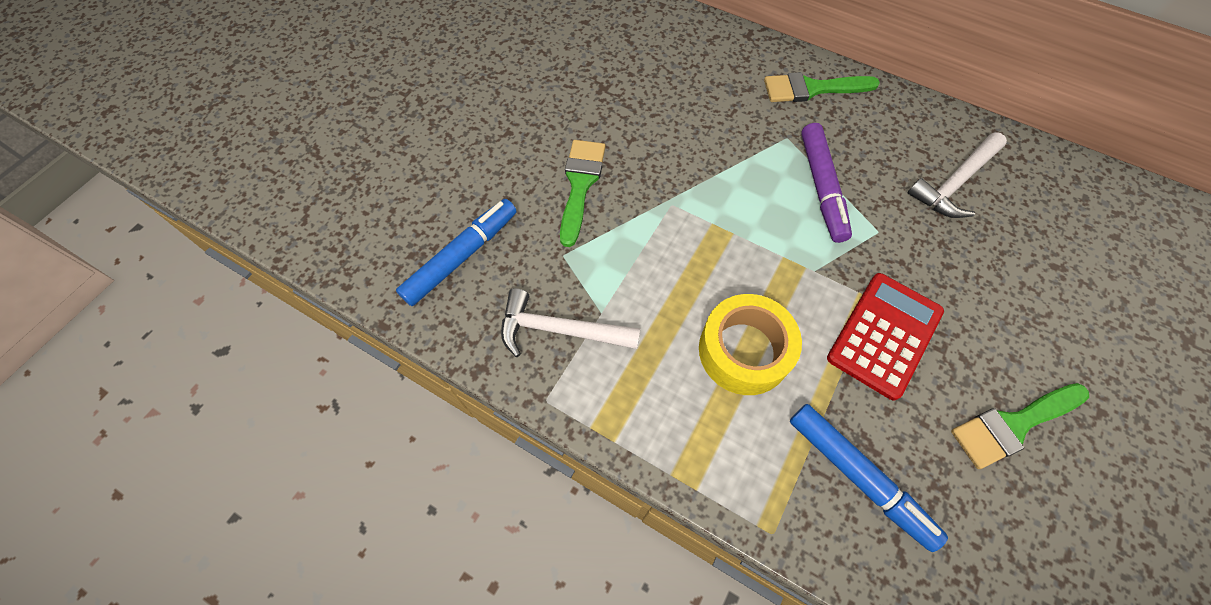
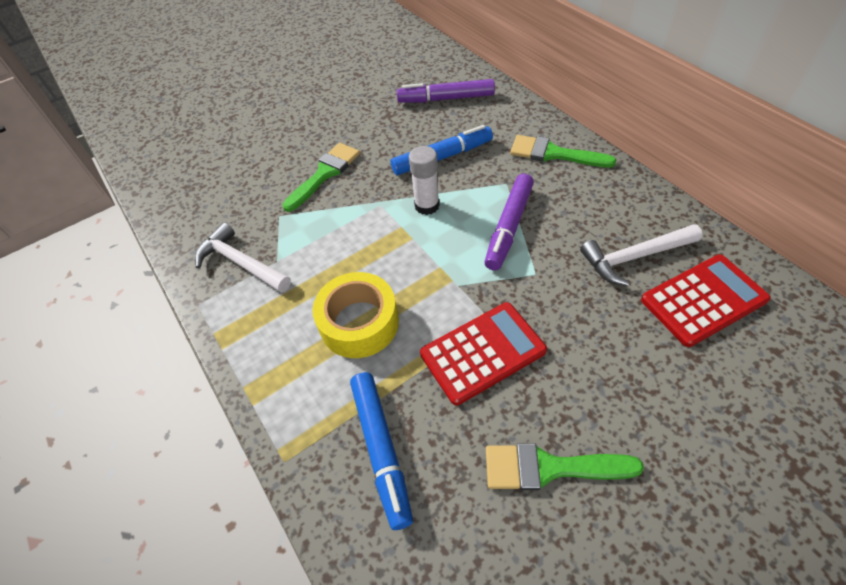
camera: 30 degrees right, 10 degrees down
blue marker [396,199,516,306] -> blue marker moved to [390,125,493,175]
none -> purple marker [397,79,495,103]
none -> white glue stick [409,146,440,215]
none -> red calculator [641,254,771,347]

